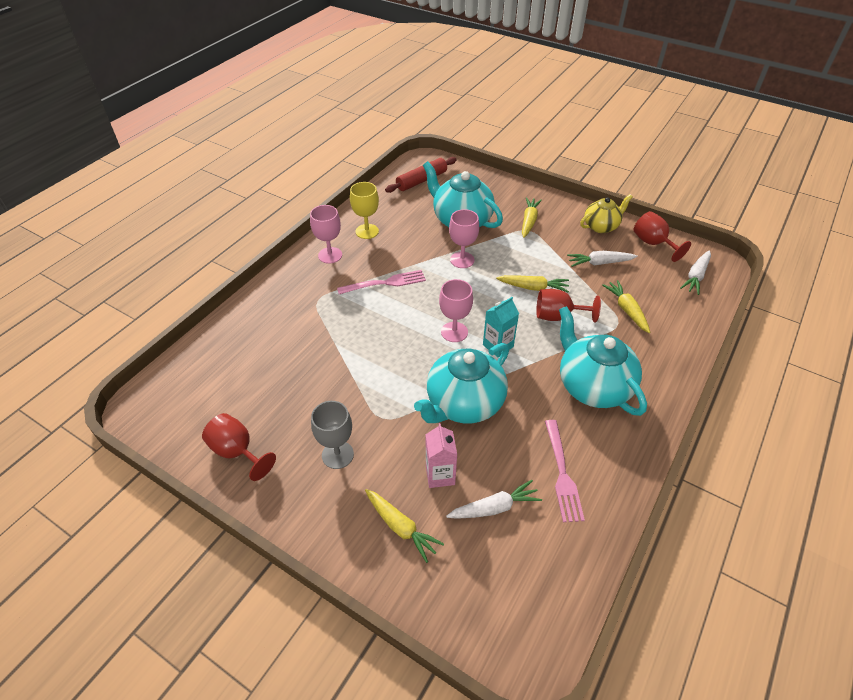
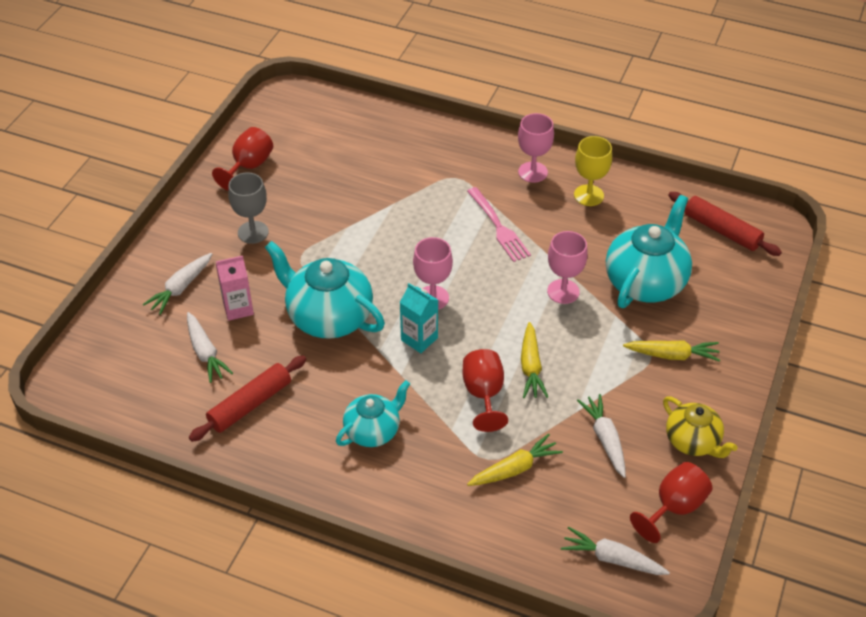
camera: 80 degrees right, 0 degrees up
yellow carrot [365,489,444,563] -> white carrot [142,253,212,315]
pink fork [545,420,585,522] -> red rolling pin [189,355,306,442]
turquoise teapot [559,306,647,416] -> turquoise teapot [336,380,410,447], size x0.60

